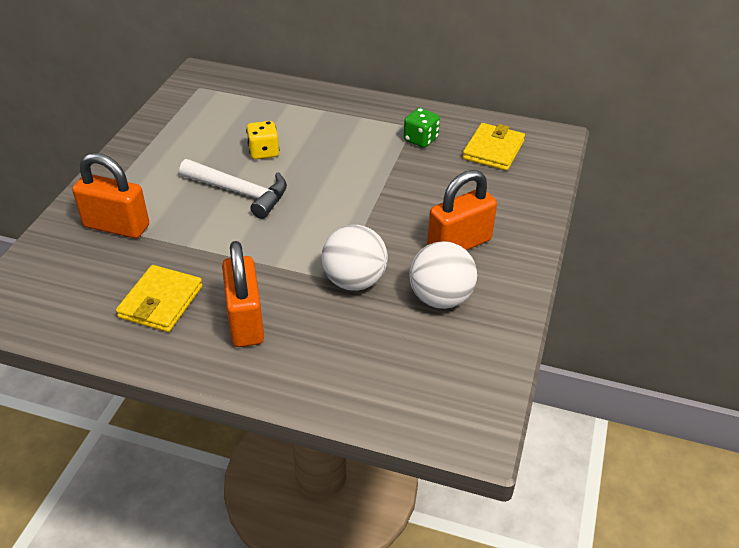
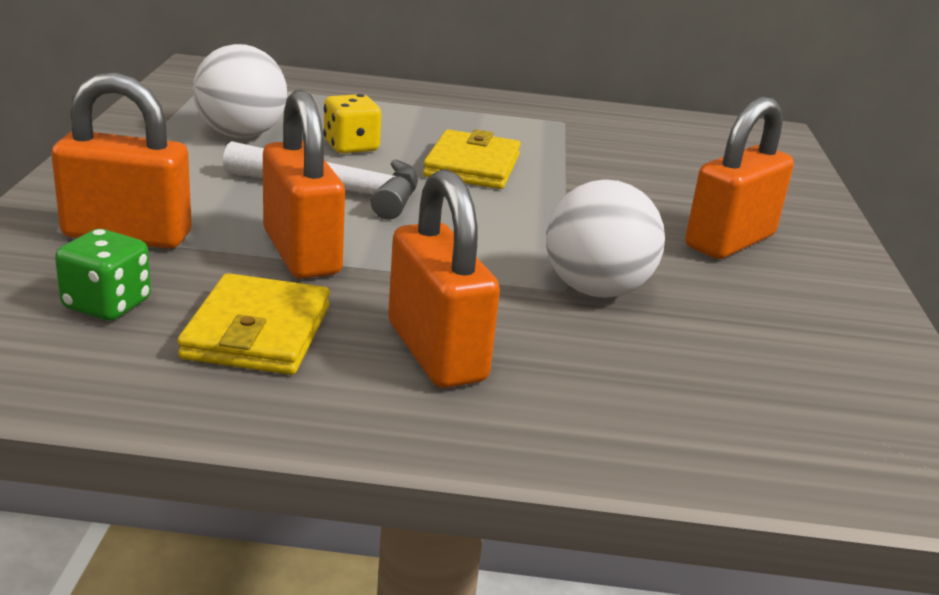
camera: 15 degrees left, 15 degrees down
green dice [404,108,440,148] -> green dice moved to [55,229,151,321]
white ball [409,241,477,309] -> white ball moved to [193,44,287,138]
yellow wallet [463,123,525,171] -> yellow wallet moved to [423,129,521,189]
none -> orange padlock [263,90,345,279]

